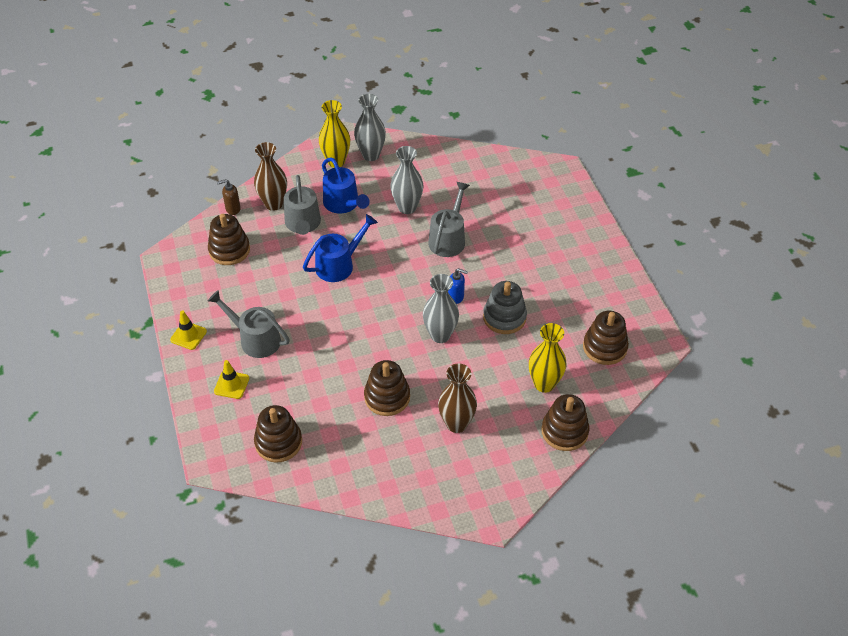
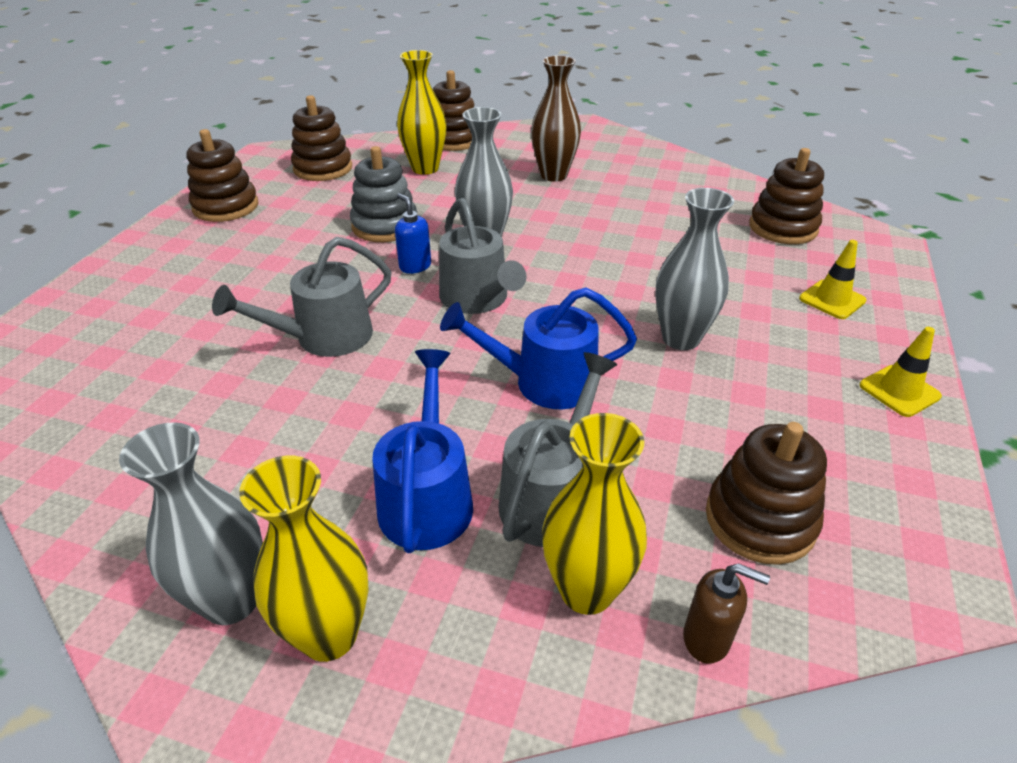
camera: 145 degrees left, 10 degrees down
grey watering can [208,290,290,358] -> grey watering can moved to [439,198,527,314]
brown vase [254,142,287,211] -> yellow vase [542,413,647,615]
brown stacking toy [364,360,410,416] -> brown stacking toy moved to [187,129,258,222]
grey vase [390,146,423,214] -> grey vase moved to [655,188,734,350]

